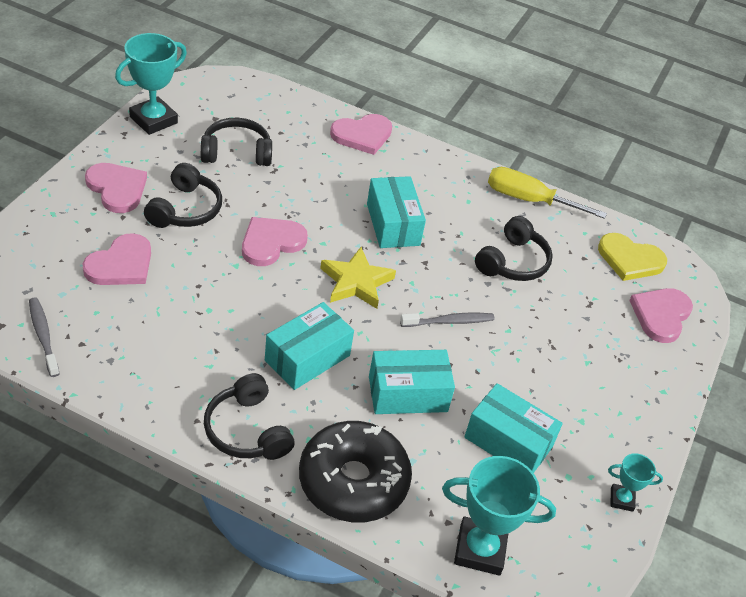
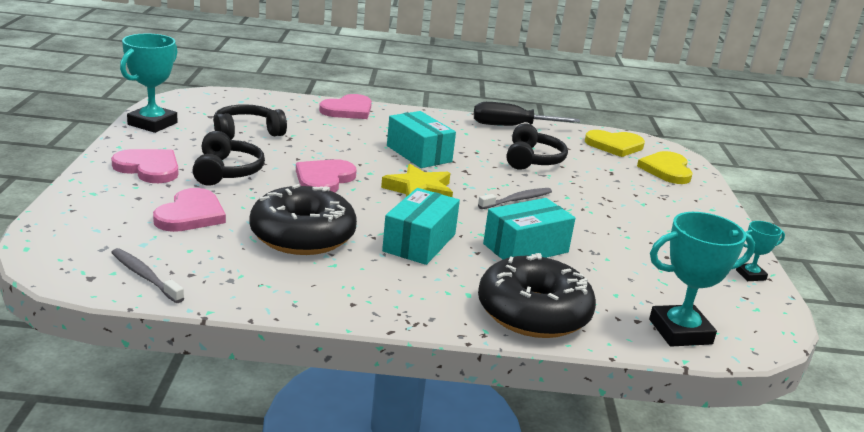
camera: 20 degrees left, 20 degrees down
black headphones [204,373,295,460] -> none
turquoise box [464,383,563,473] -> none
yellow screwdriver [488,167,607,219] -> black screwdriver [474,102,580,126]
pink heart [629,288,693,343] -> yellow heart [637,151,693,184]
none -> black donut [250,184,357,255]

